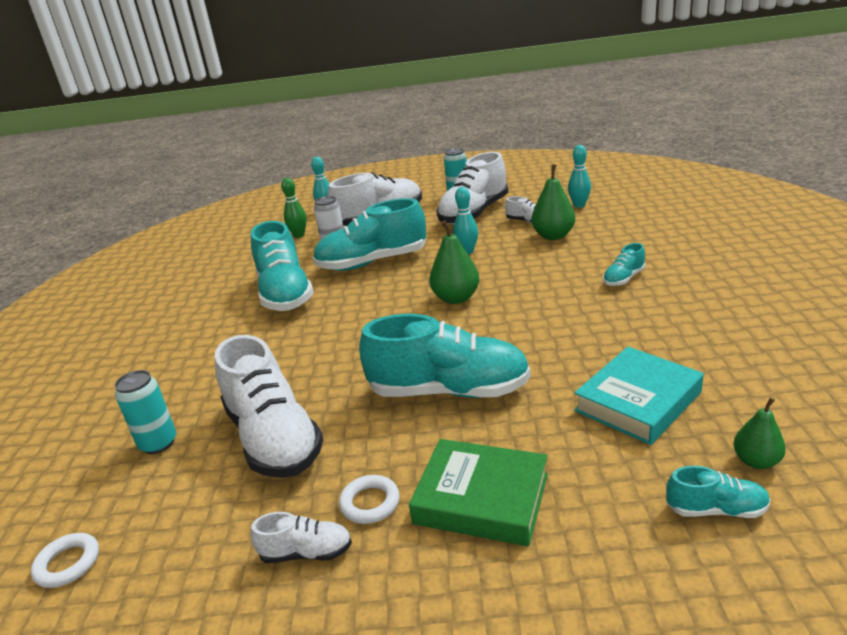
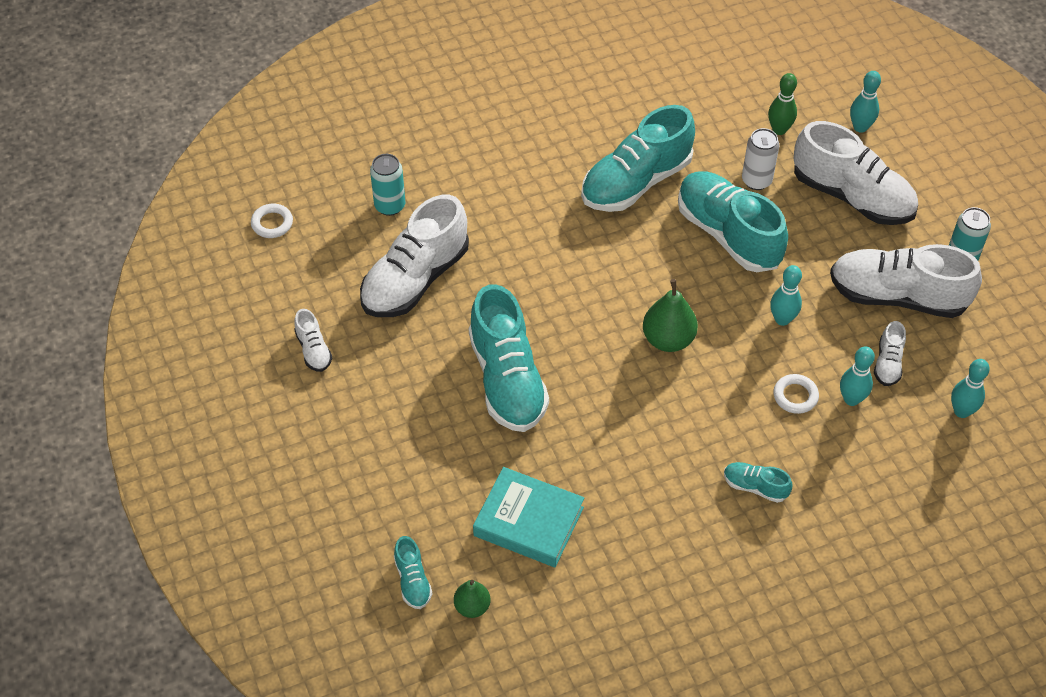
camera: 65 degrees right, 25 degrees up
white ring [339,475,400,524] -> white ring moved to [773,374,819,414]
green book [409,439,548,546] -> none
green pear [531,164,575,240] -> turquoise bowling pin [840,347,875,406]

